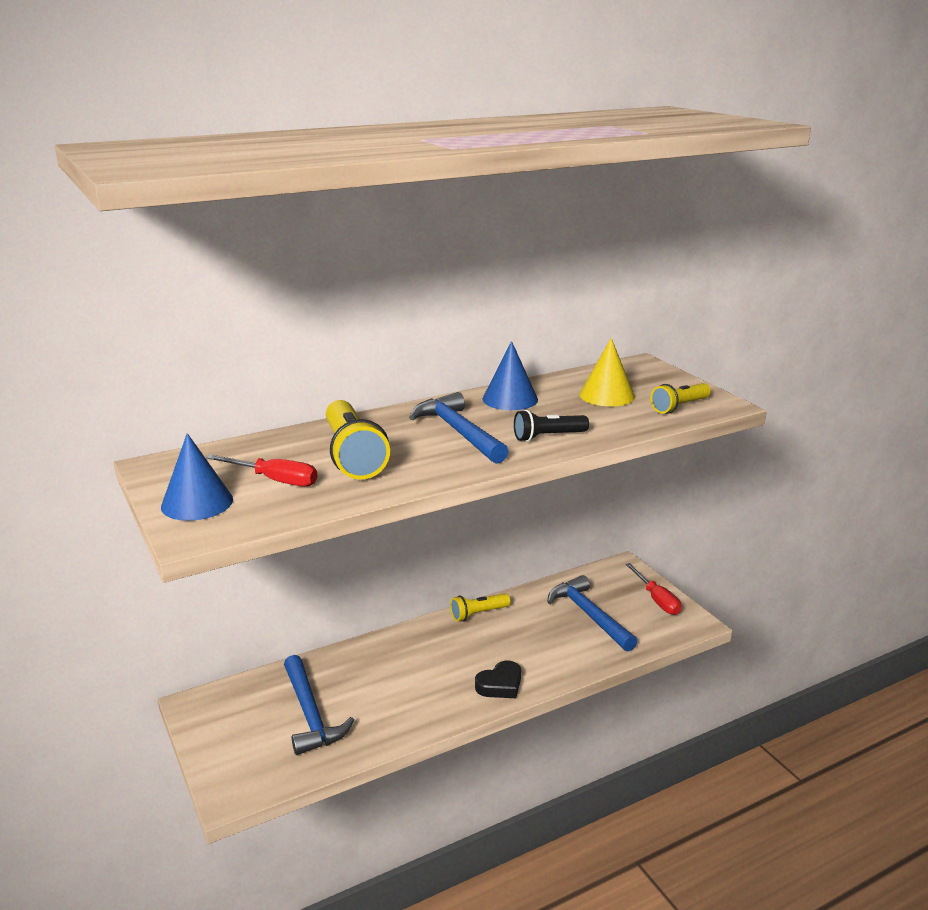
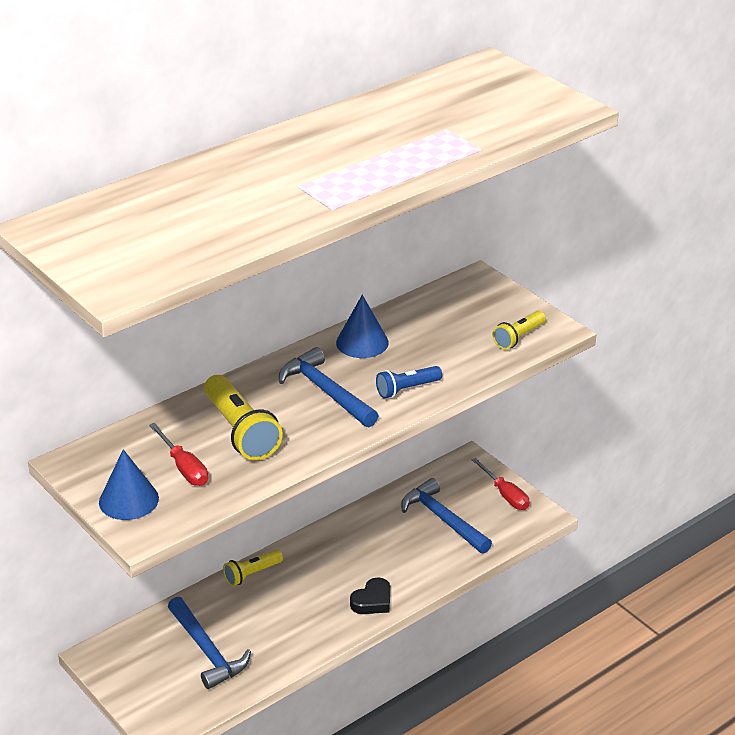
camera: 10 degrees left, 10 degrees up
red screwdriver [206,454,317,487] -> red screwdriver turned 45 degrees clockwise [149,423,208,486]
yellow flashlight [450,593,511,622] -> yellow flashlight moved to [223,550,283,586]
black flashlight [514,410,589,442] -> blue flashlight [376,366,442,398]
yellow cone [579,338,635,407] -> none

